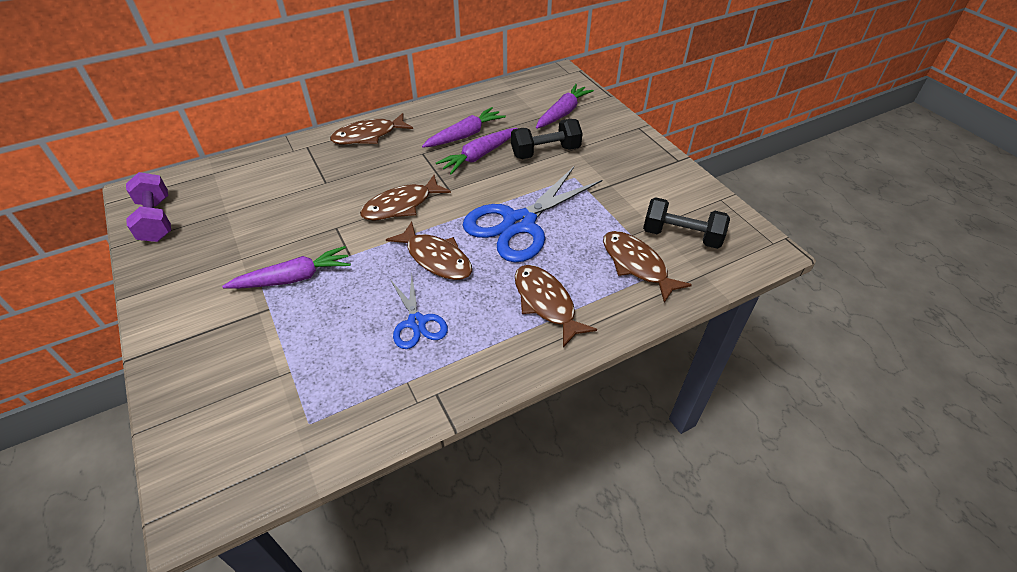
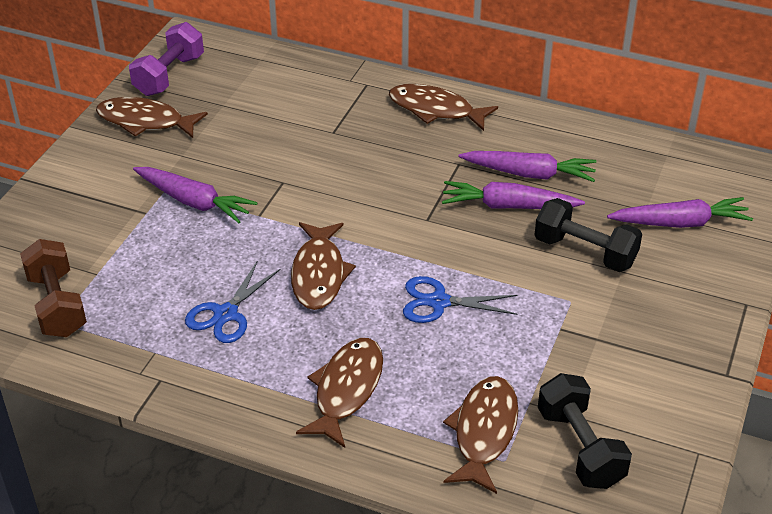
camera: 50 degrees right, 5 degrees down
brown fish [360,175,451,221] -> brown fish moved to [96,97,208,138]
blue scissors [463,167,602,262] -> blue scissors [403,276,517,323], size x0.53
none -> brown dumbbell [20,239,87,337]

